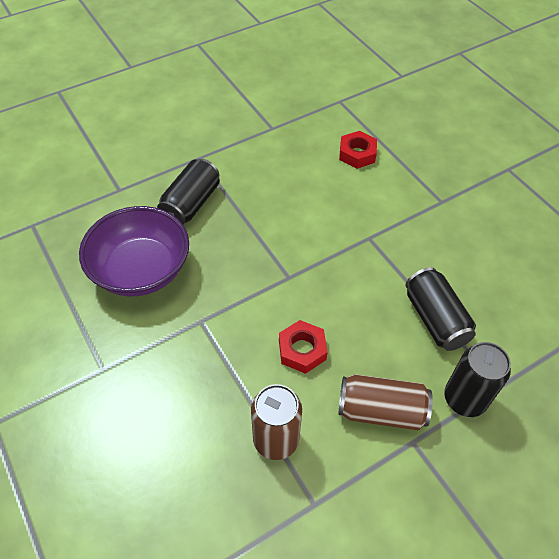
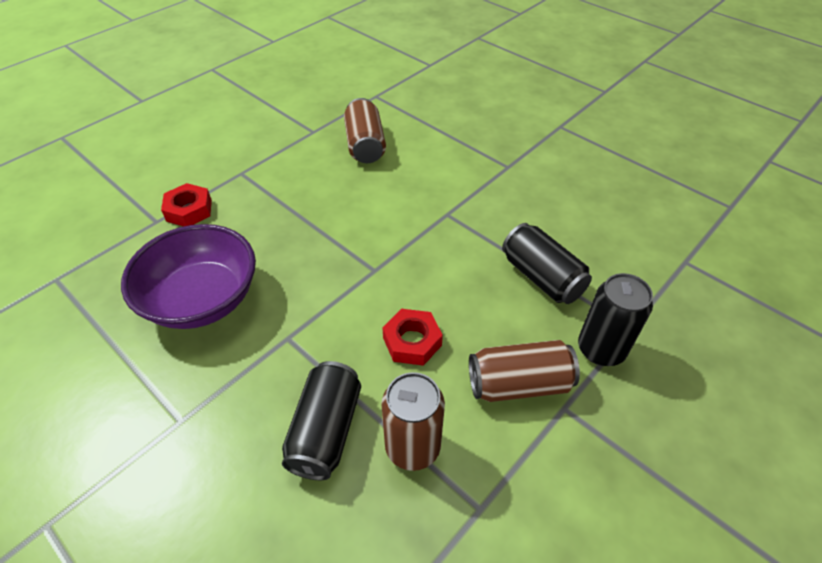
camera: 15 degrees left, 5 degrees down
black can [157,159,220,224] -> black can moved to [282,361,361,480]
red nut [339,131,377,169] -> red nut moved to [161,183,212,226]
none -> brown can [344,98,386,163]

